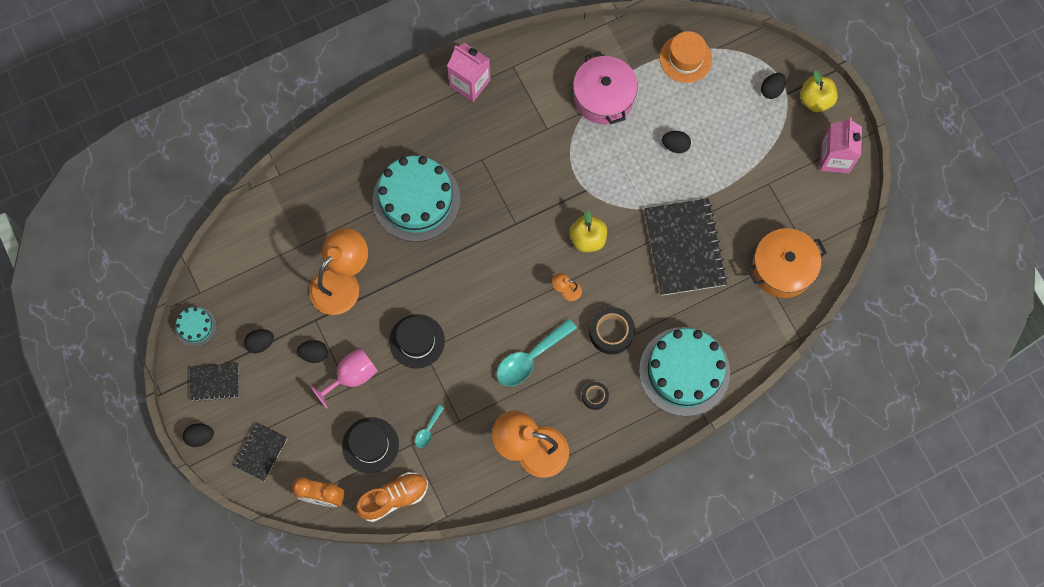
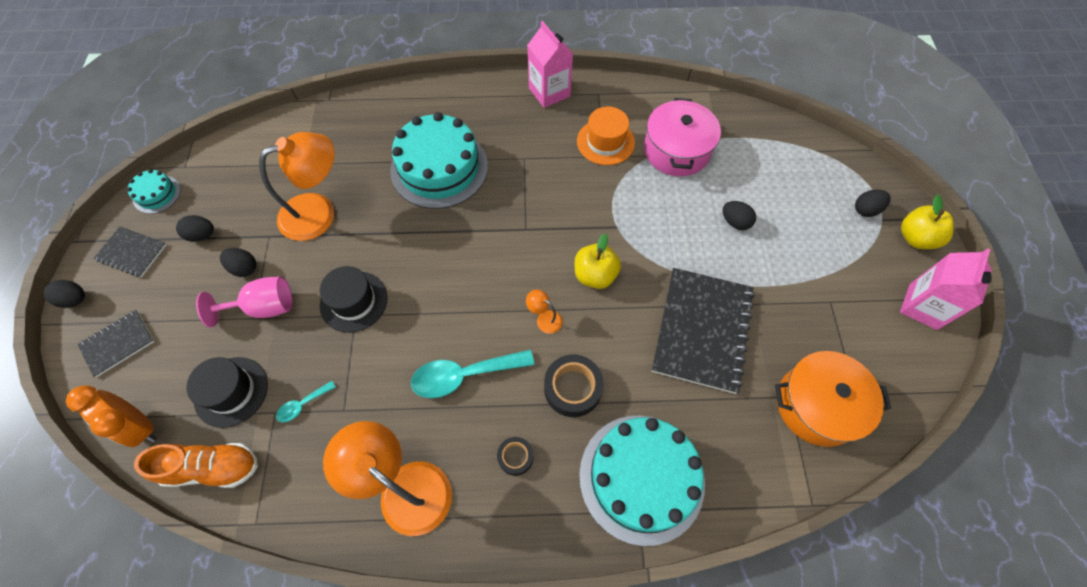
camera: 25 degrees right, 10 degrees down
orange hat [660,31,712,83] -> orange hat moved to [577,107,635,165]

